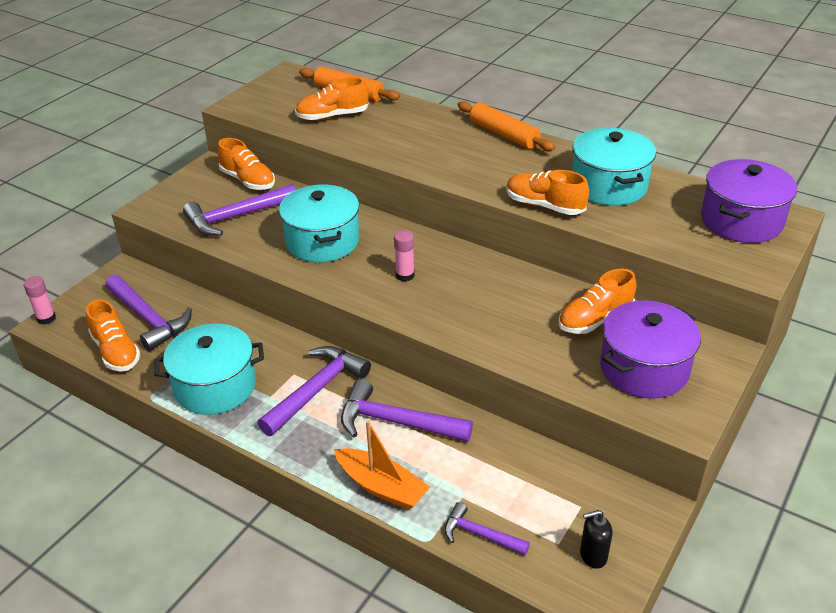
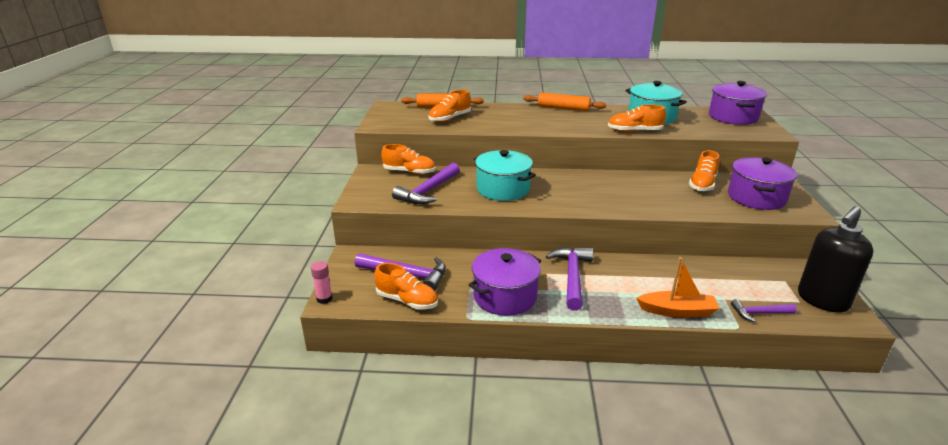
camera: 30 degrees left, 10 degrees down
turquoise pot [154,324,264,415] -> purple pot [468,248,541,316]
purple hammer [341,379,473,442] -> none
pink glue stick [394,230,415,282] -> none
black soap dispenser [580,510,613,569] -> black soap dispenser [798,206,874,313], size x2.26

